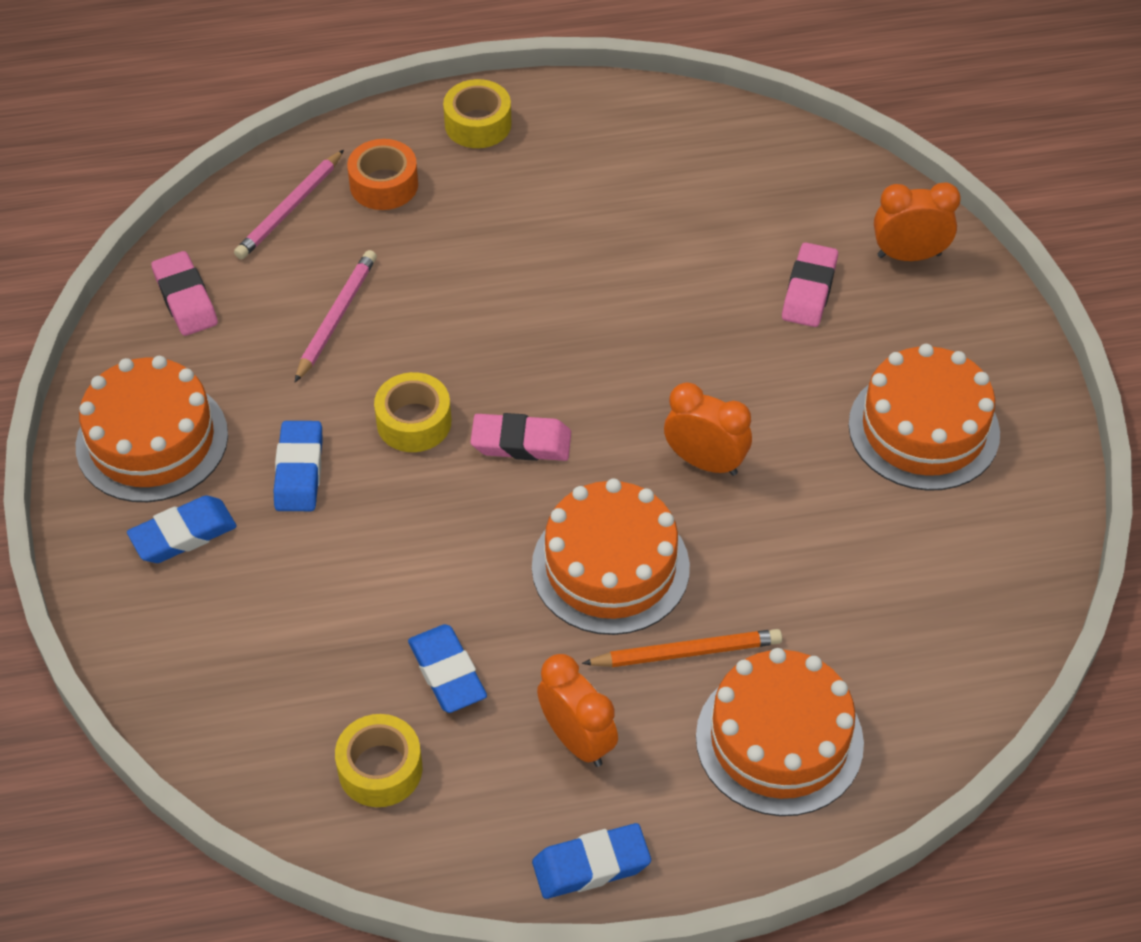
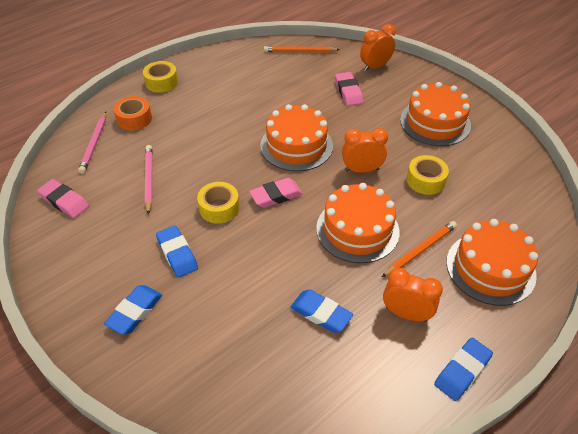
camera: 30 degrees left, 5 degrees down
orange cake [76,356,228,502] -> orange cake moved to [260,104,333,171]
yellow tape [335,714,422,807] -> yellow tape moved to [407,155,449,195]
none -> orange pencil [264,46,340,52]

